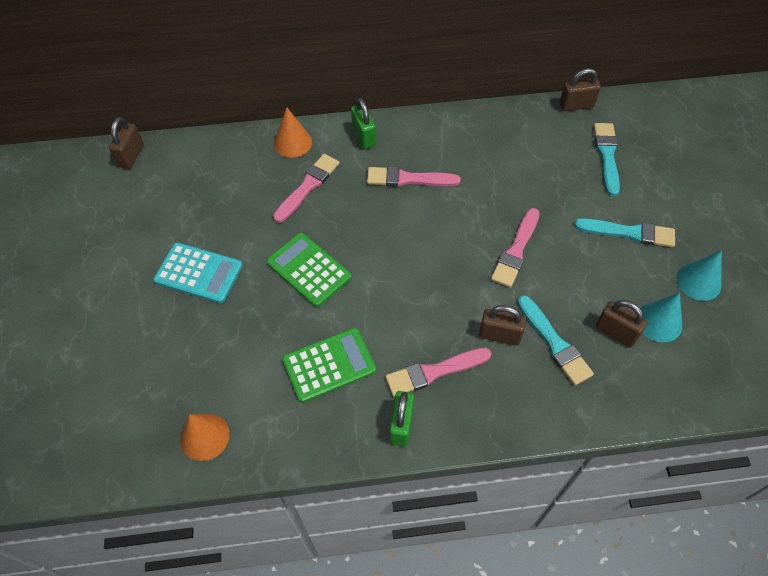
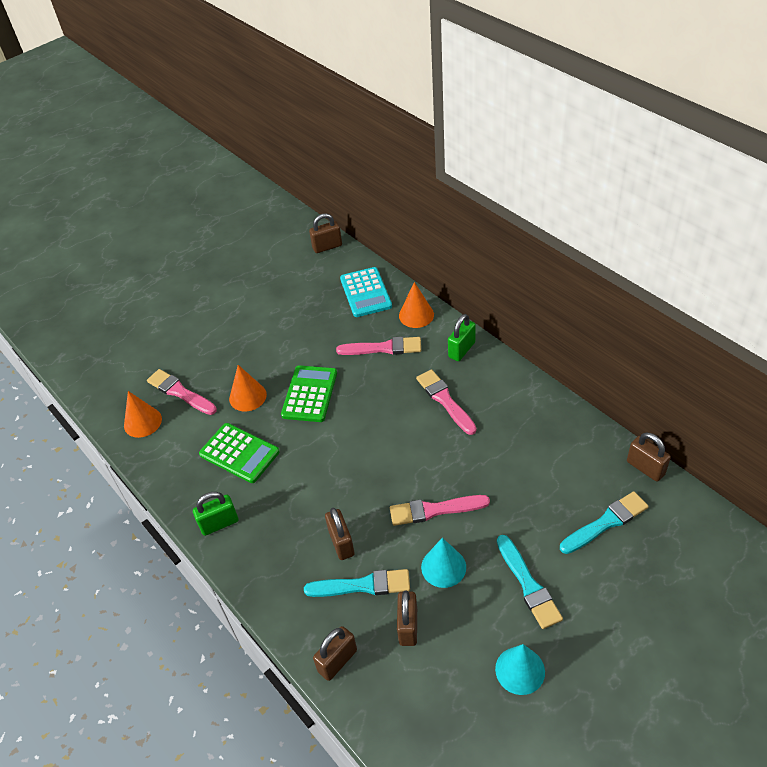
camera: 60 degrees right, 10 degrees down
turquoise calculator [154,243,243,303] -> turquoise calculator moved to [340,267,392,317]
pink brush [385,347,492,397] -> pink brush moved to [147,369,217,415]
turquoise brush [518,295,594,385] -> turquoise brush turned 120 degrees counterclockwise [304,569,410,597]
turquoise cone [641,293,682,342] -> turquoise cone moved to [421,538,466,588]
none -> orange cone [229,365,267,411]
none -> brown padlock [313,626,357,681]

